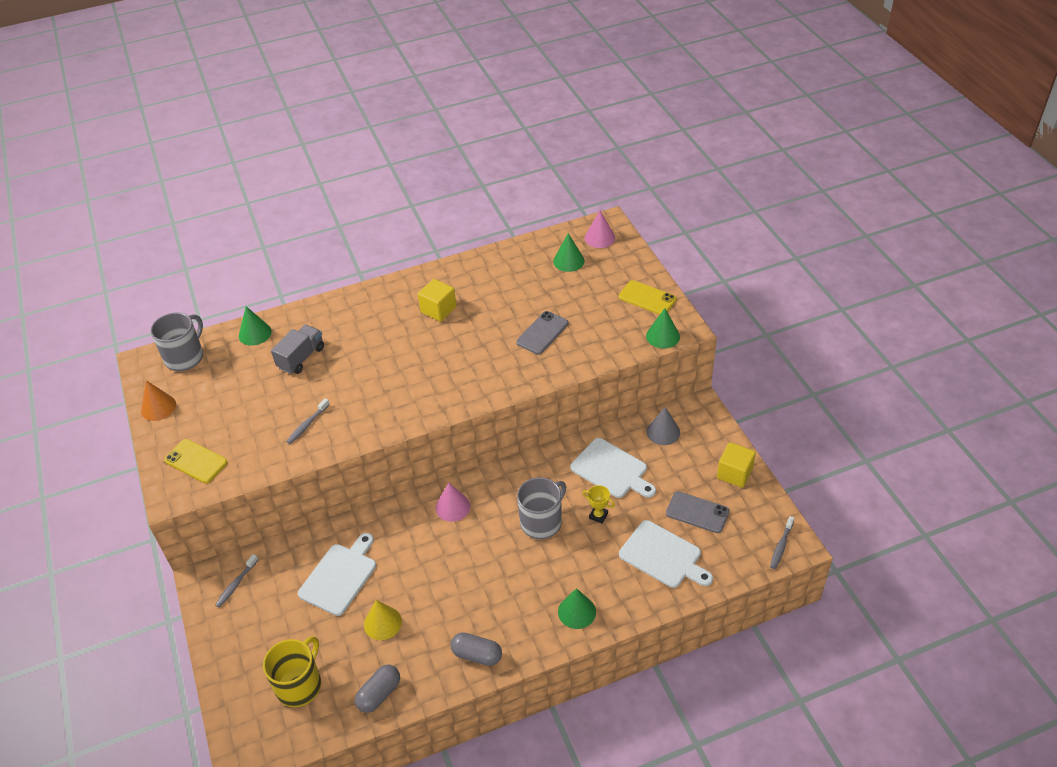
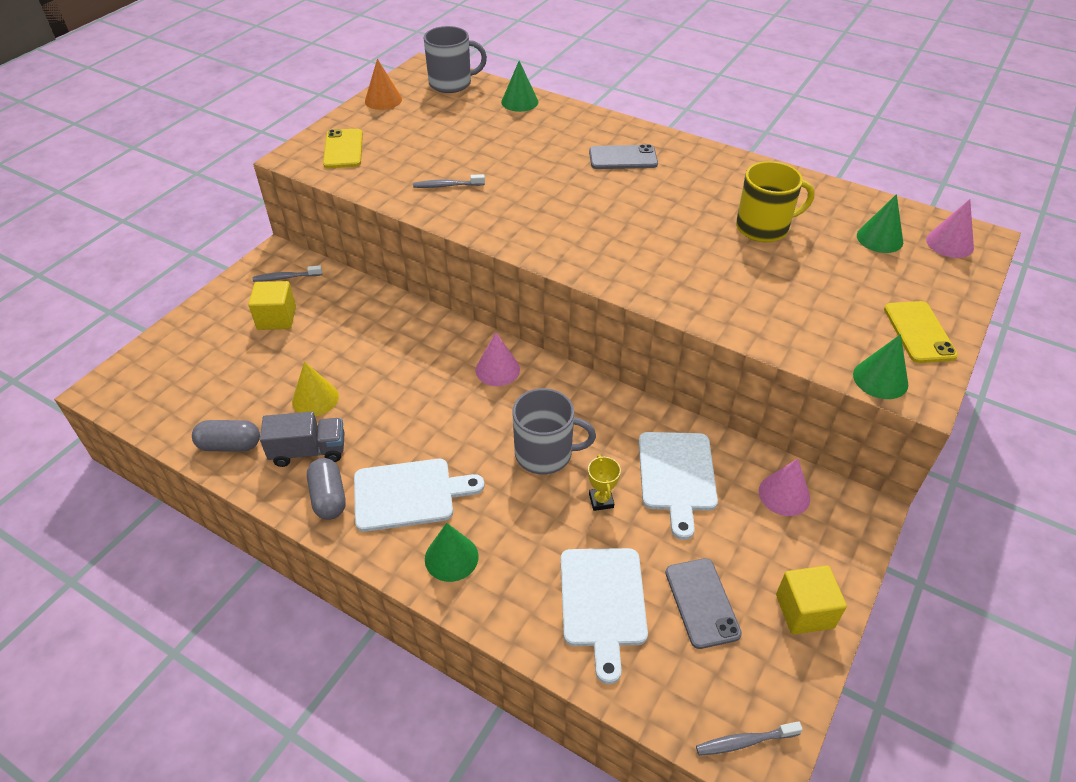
camera: 50 degrees right, 0 degrees up
yellow mug [263,636,321,707] -> yellow mug moved to [736,161,815,242]
grey truck [271,325,324,374] -> grey truck moved to [260,411,345,467]
white cutting board [298,533,376,616] -> white cutting board moved to [354,459,484,532]
yellow cube [418,279,456,322] -> yellow cube moved to [248,281,296,330]
grey phone [516,311,568,354] -> grey phone moved to [589,144,658,169]
grey cone [647,407,680,445] -> pink cone [759,459,810,516]

